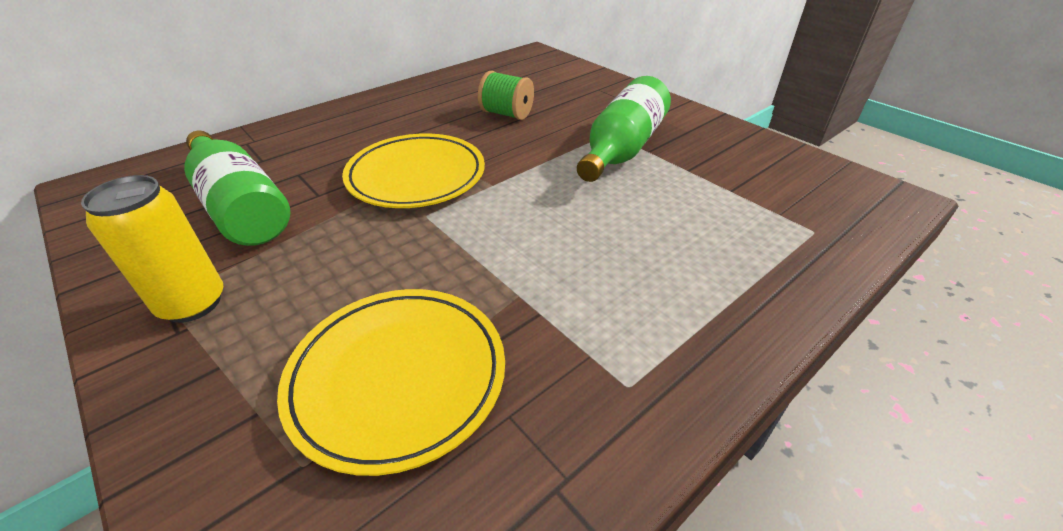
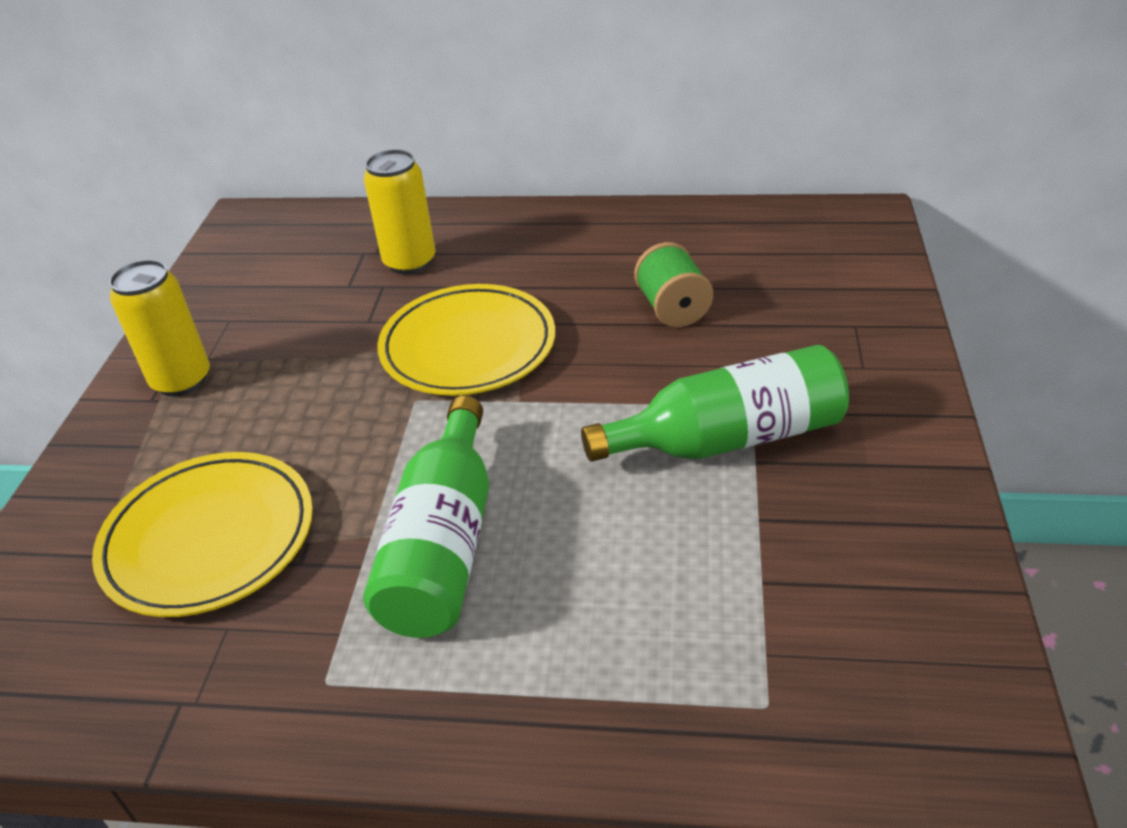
camera: 50 degrees right, 0 degrees up
green bottle [184,131,290,246] -> green bottle moved to [363,396,489,638]
none -> yellow can [364,149,435,275]

